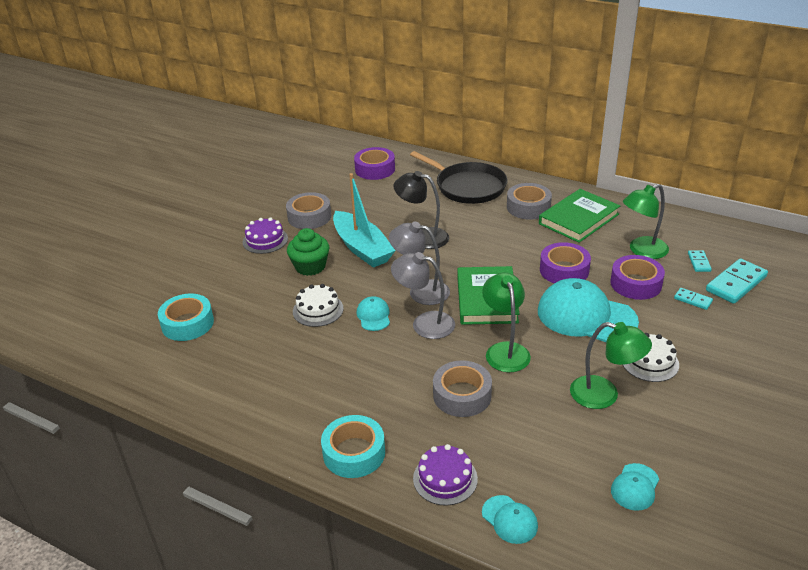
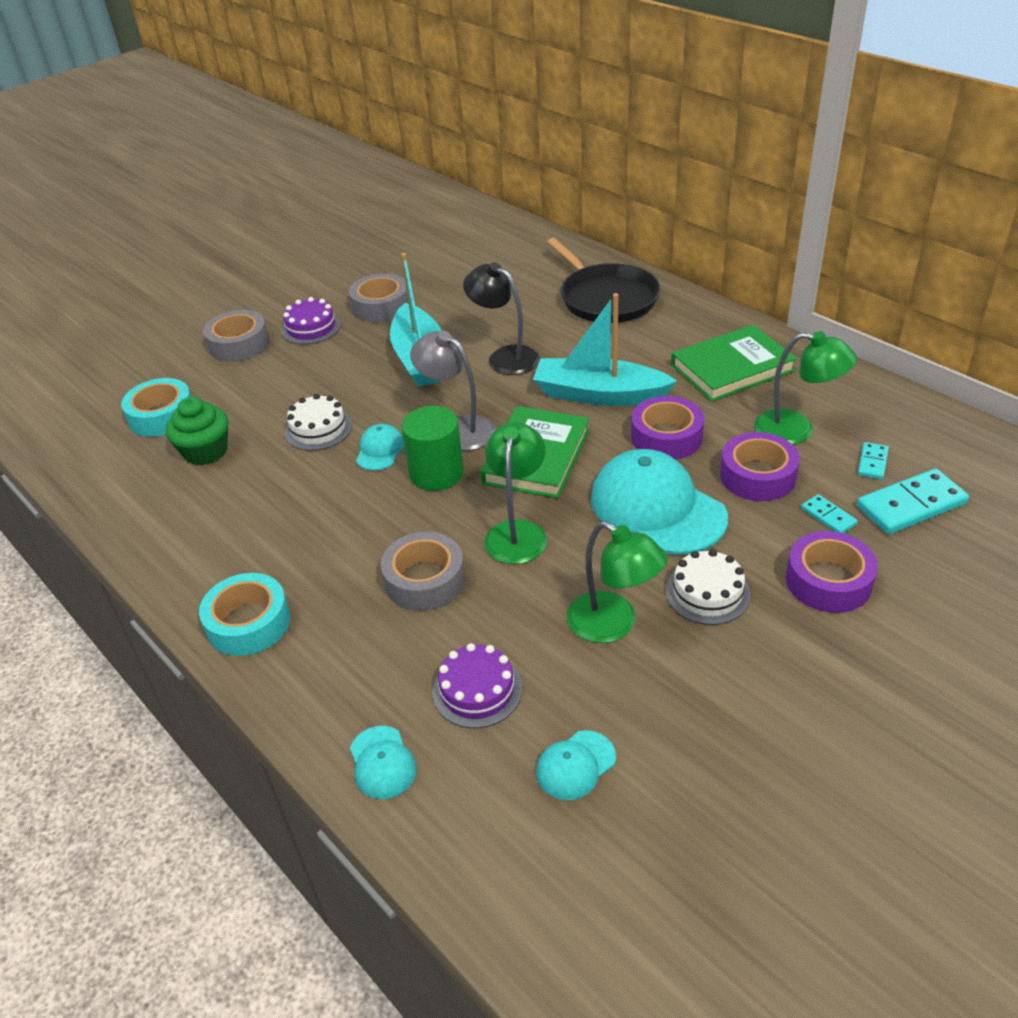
camera: 20 degrees right, 5 degrees up
green cupcake [287,228,329,276] -> green cupcake moved to [166,397,228,465]
purple tape [354,147,395,180] -> purple tape moved to [786,531,878,613]
grey lamp [391,252,455,339] -> green cylinder [401,406,464,491]
purple cake [413,444,478,506] -> purple cake moved to [433,643,522,728]
grey tape [507,183,552,220] -> grey tape moved to [203,310,269,362]
green lamp [623,184,669,259] -> green lamp turned 150 degrees counterclockwise [754,331,857,445]
none -> turquoise boat [533,293,677,406]

